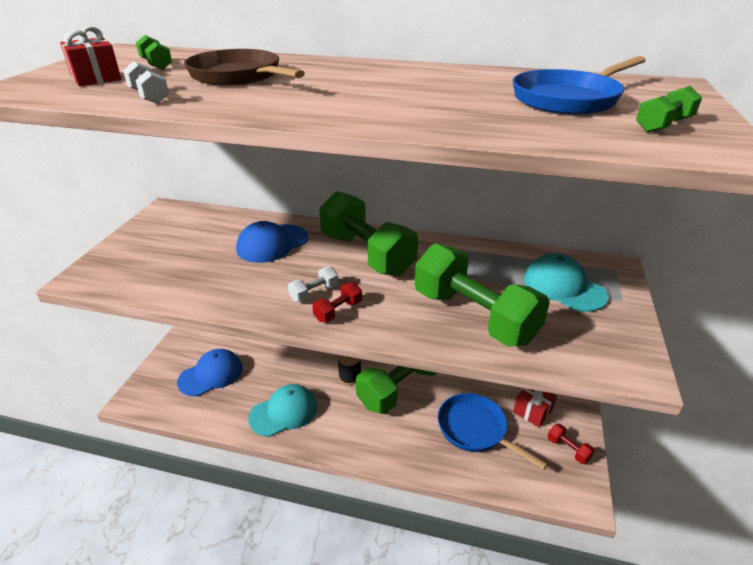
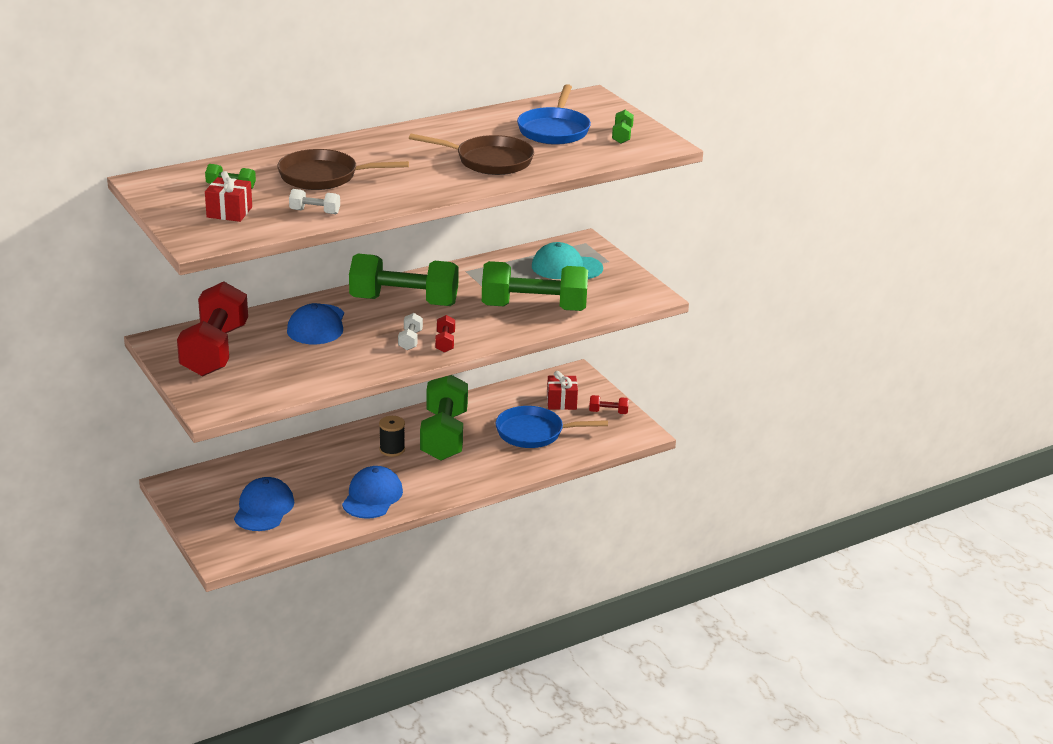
camera: 45 degrees left, 5 degrees down
turquoise cap [248,384,317,437] -> blue cap [342,466,403,519]
none -> red dumbbell [177,281,248,376]
none -> brown pan [409,134,534,175]

